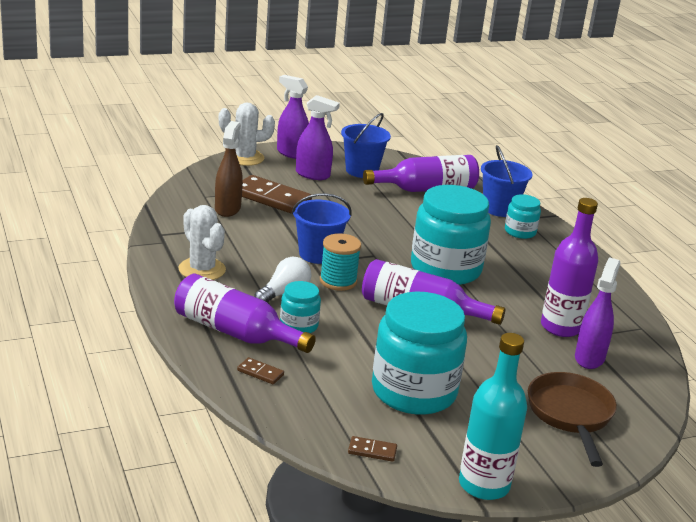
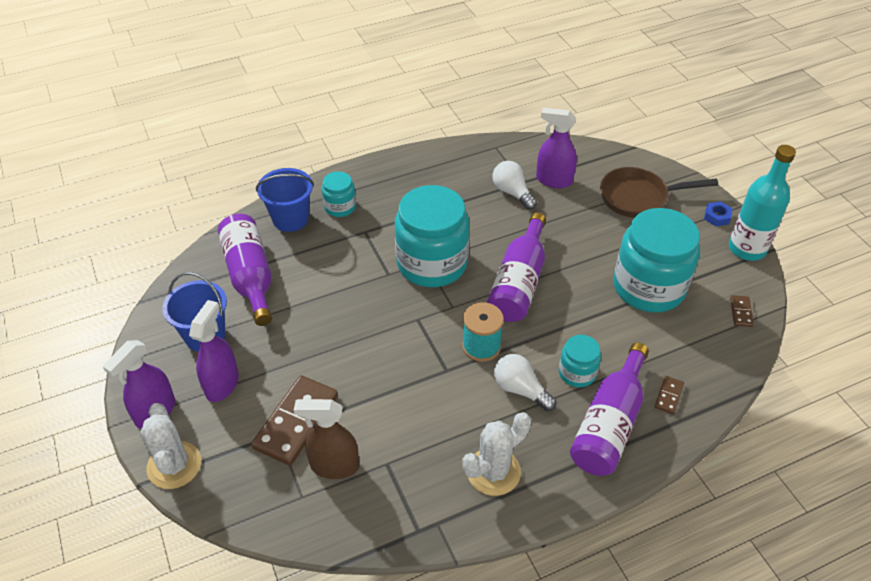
camera: 90 degrees left, 20 degrees up
blue bucket [292,193,352,264] -> none
purple bottle [541,198,598,337] -> white light bulb [492,161,537,210]
none -> blue nut [704,201,733,226]

